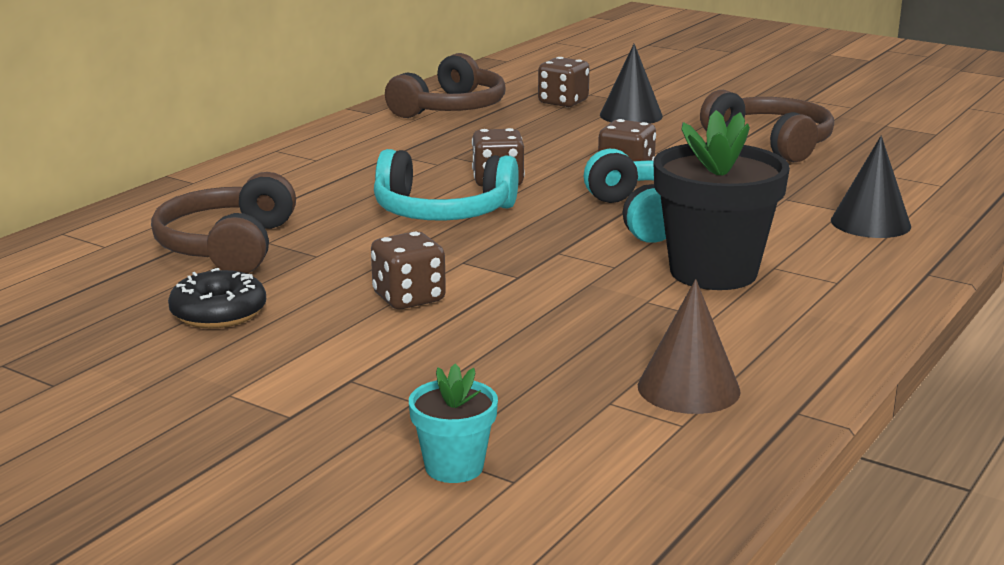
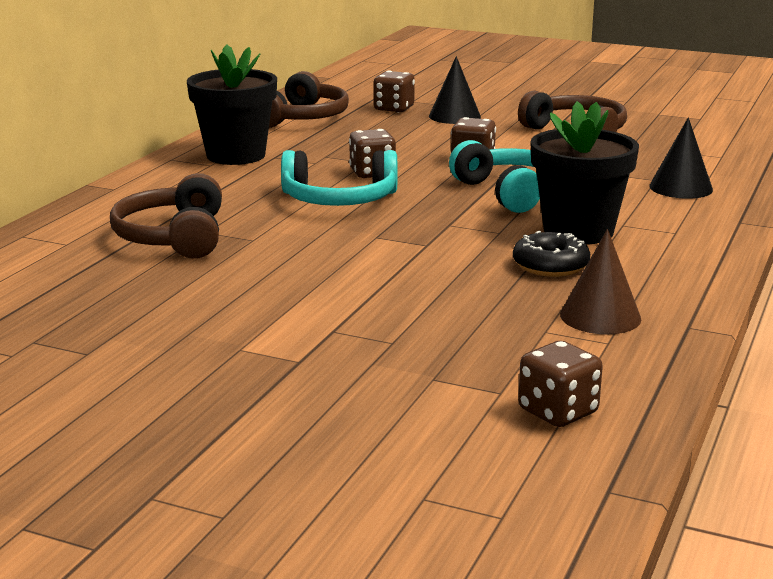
camera: 10 degrees left, 0 degrees up
black donut [168,268,266,328] -> black donut moved to [513,231,590,277]
brown dice [371,231,446,309] -> brown dice moved to [518,341,603,427]
turquoise flower pot [409,363,498,483] -> none
none -> black flower pot [187,44,277,165]

